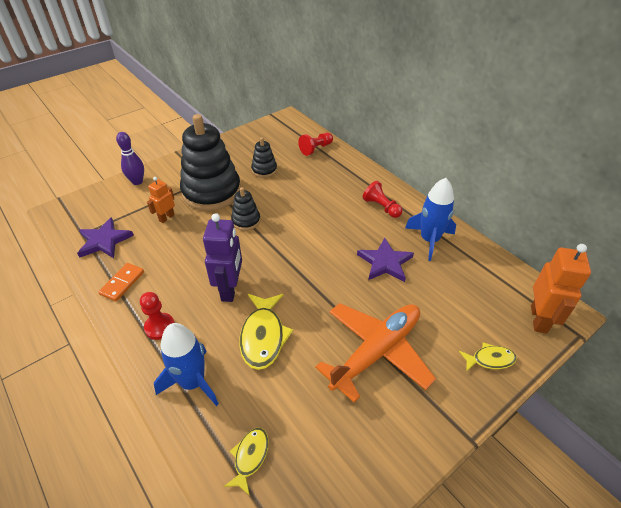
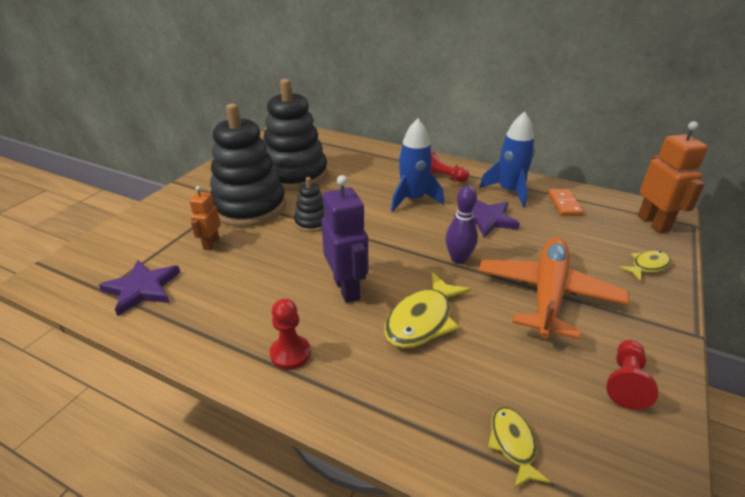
camera: 25 degrees left, 10 degrees down
orange domino [98,263,144,302] -> orange domino moved to [548,189,584,216]
purple bowling pin [116,132,144,185] -> purple bowling pin moved to [445,185,478,264]
blue rocket [154,323,219,406] -> blue rocket moved to [391,118,444,212]
yellow fish [239,294,293,370] -> yellow fish turned 60 degrees clockwise [384,272,471,348]
black stacking toy [251,137,277,178] -> black stacking toy [263,79,328,191], size x2.17
red pawn [298,133,333,156] -> red pawn moved to [607,340,658,410]

